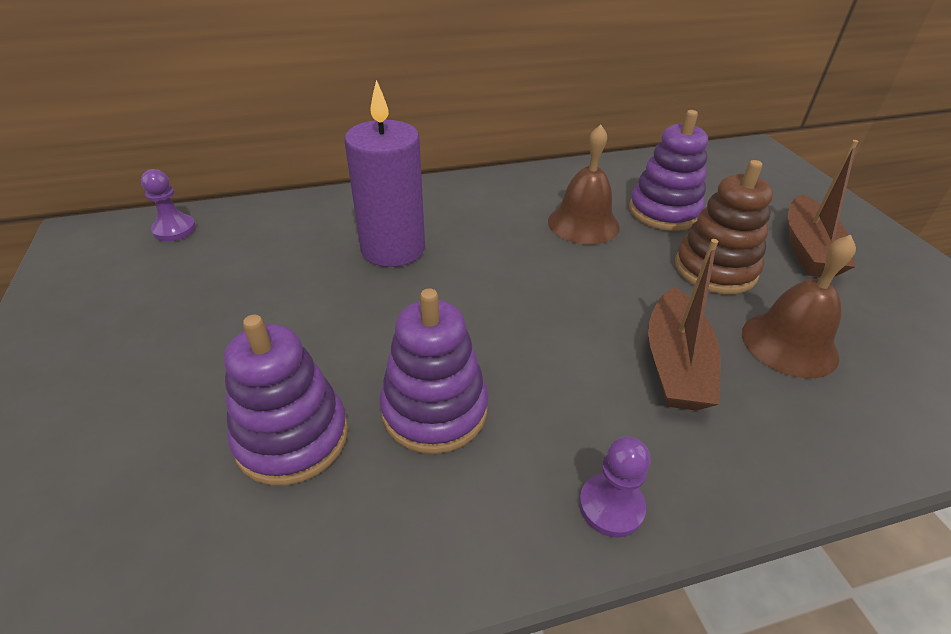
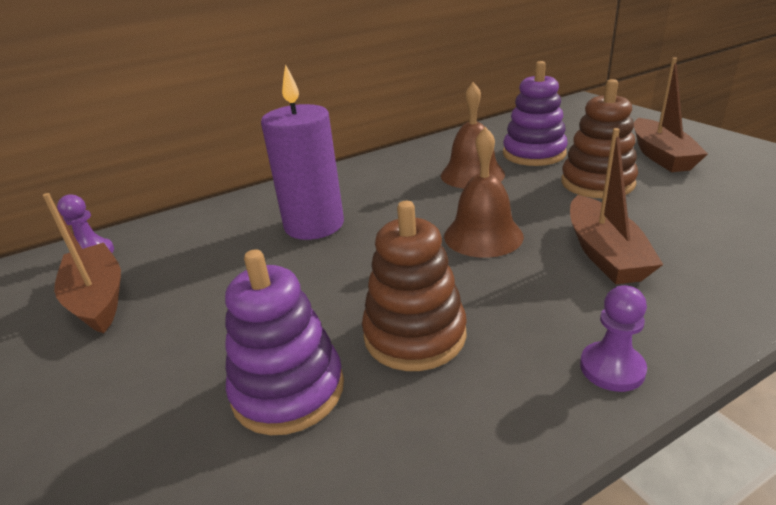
camera: 10 degrees left, 10 degrees down
purple stacking toy [380,288,488,454] -> brown stacking toy [362,201,467,371]
brown bell [742,235,856,378] -> brown bell moved to [444,127,524,258]
none -> brown boat [43,193,121,333]

